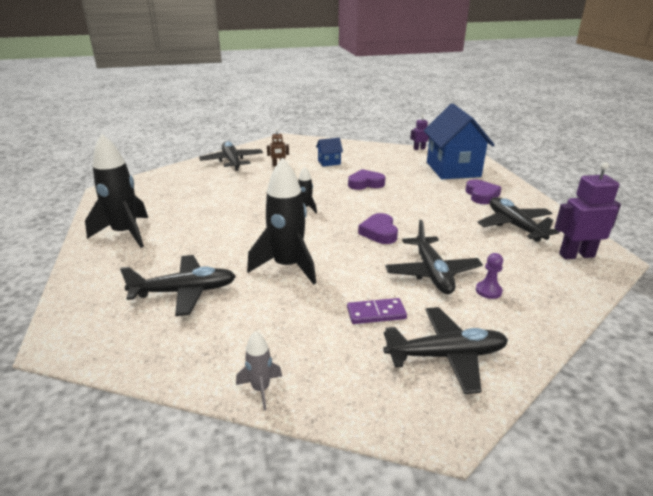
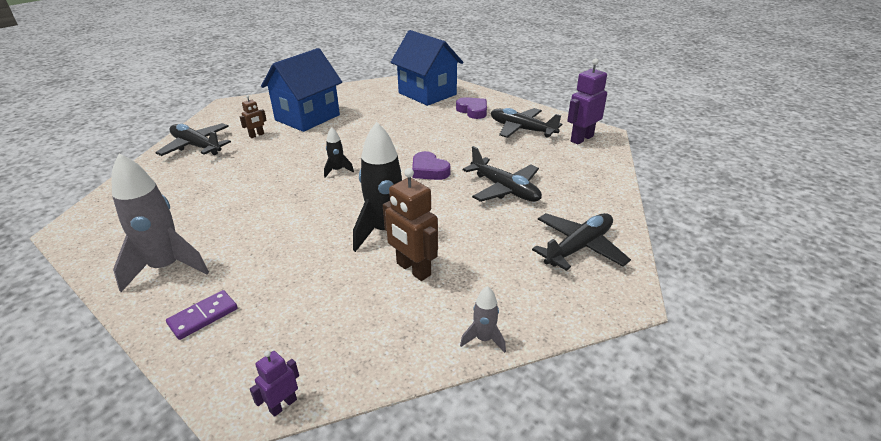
camera: 35 degrees left, 5 degrees up
black rocket [85,133,148,248] -> grey rocket [111,153,209,292]
black plane [120,255,236,316] -> none
blue house [316,138,343,167] -> blue house [261,48,342,132], size x2.32
purple domino [347,298,407,324] -> purple domino moved to [166,290,238,340]
purple heart [348,169,386,190] -> none
purple robot [410,115,429,150] -> purple robot moved to [250,350,299,417]
purple pawn [476,253,503,299] -> none
none -> brown robot [383,168,438,281]

